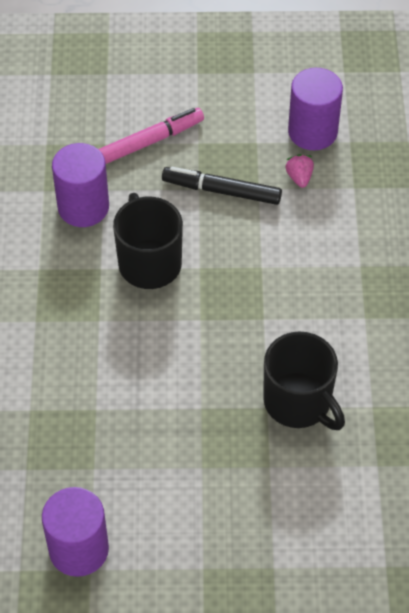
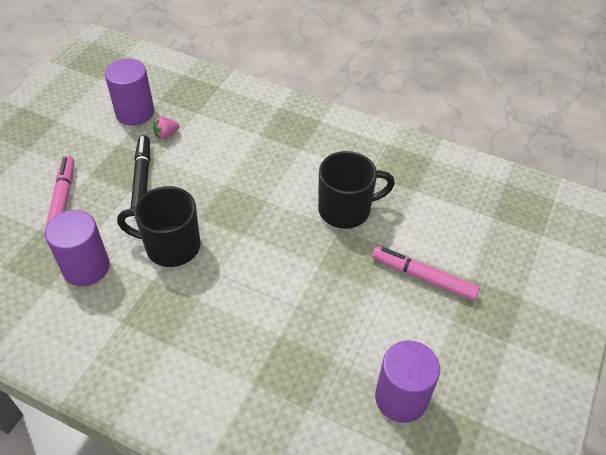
camera: 65 degrees left, 5 degrees down
black marker [162,167,282,205] -> black marker turned 135 degrees clockwise [131,135,150,208]
pink strawberry [285,154,314,188] -> pink strawberry turned 45 degrees counterclockwise [153,116,179,139]
none -> pink marker [372,246,480,301]

